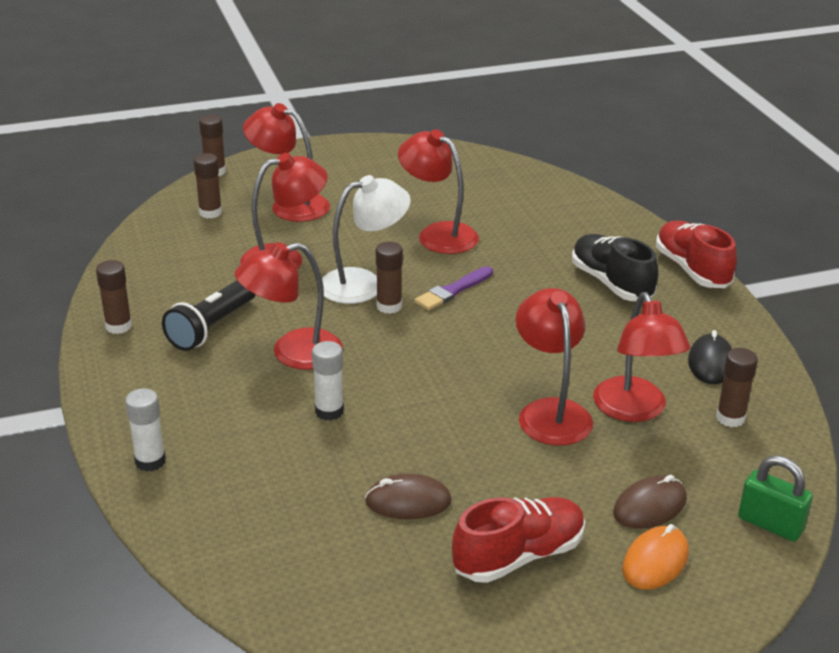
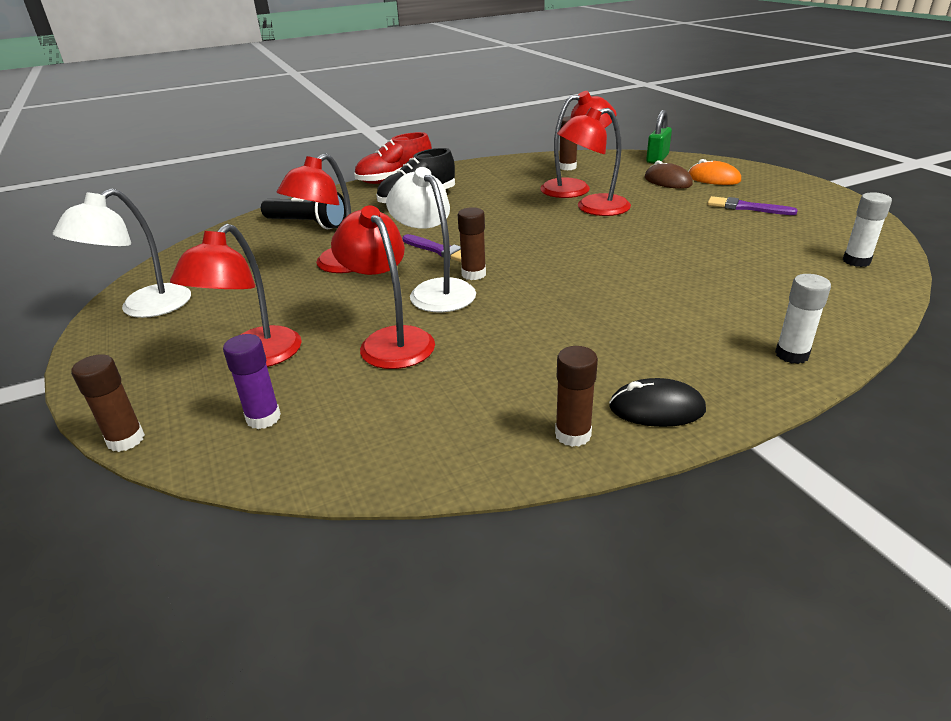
camera: 95 degrees left, 0 degrees up
black flashlight [162,280,256,351] -> black flashlight moved to [261,192,346,229]
brown glue stick [193,153,222,219] -> purple glue stick [223,334,281,429]
red lamp [235,242,343,369] -> none
white glue stick [312,341,344,421] -> white glue stick moved to [843,192,892,267]
brown mouse [365,473,452,519] -> none
red shoe [452,497,585,583] -> purple brush [707,196,798,215]
black mouse [688,330,732,384] -> black mouse moved to [609,378,706,427]
none -> white lamp [53,188,191,318]

